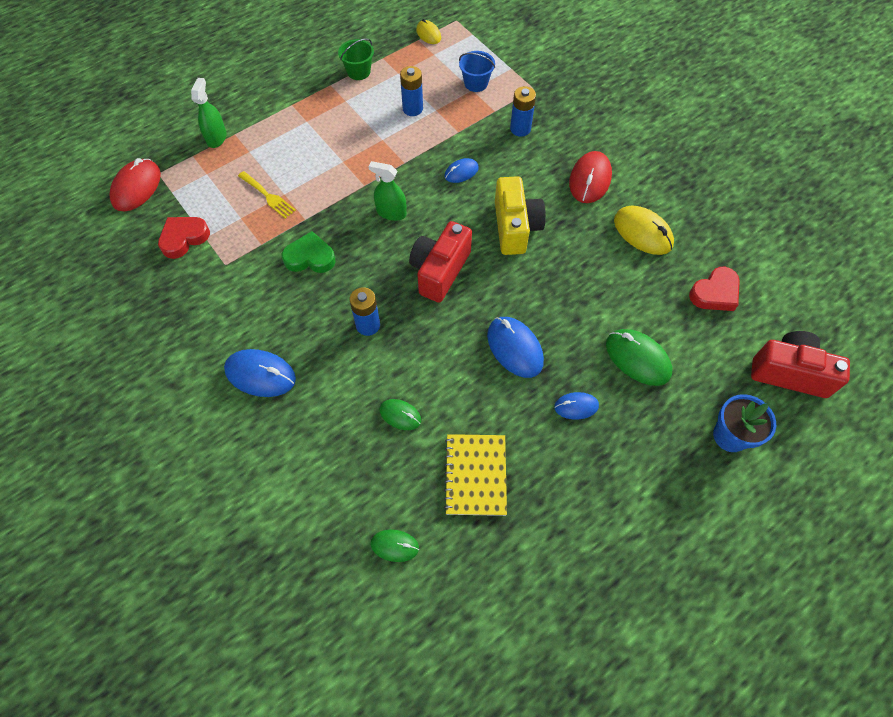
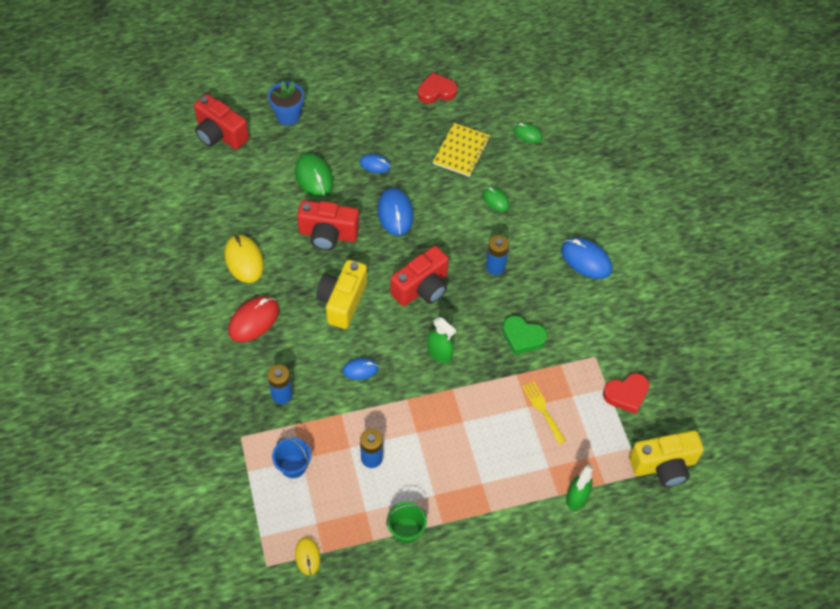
camera: 160 degrees left, 5 degrees down
red mouse [109,158,161,211] -> yellow camera [629,430,704,487]
red heart [689,267,740,311] -> red heart moved to [418,72,457,104]
none -> red camera [297,200,359,251]

